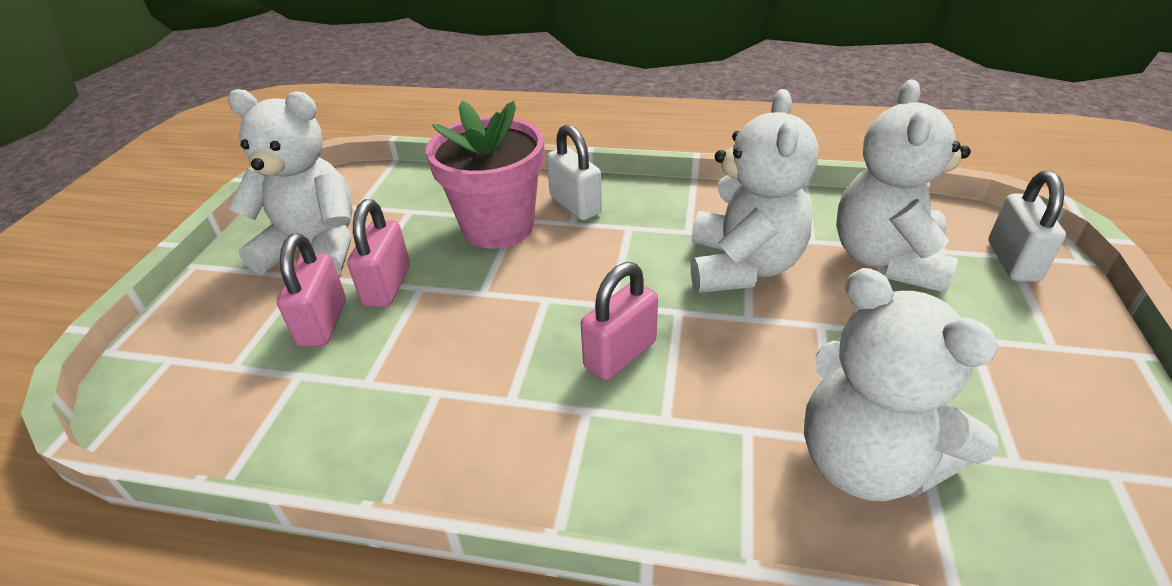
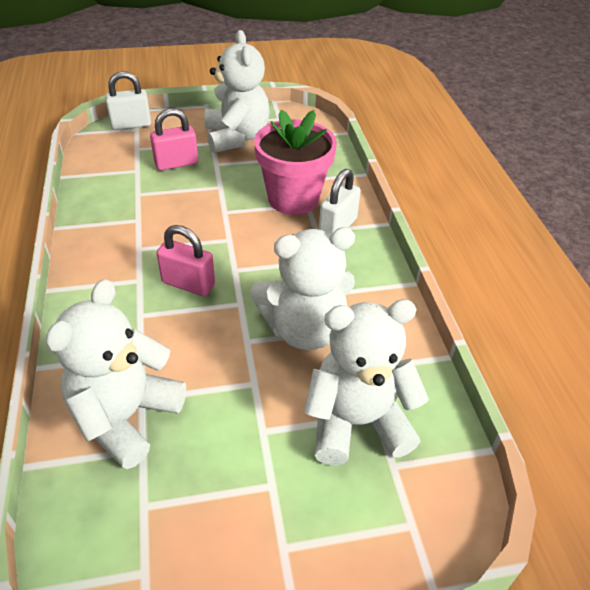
camera: 65 degrees right, 5 degrees up
pink padlock [347,199,410,308] -> none
white padlock [988,171,1066,282] -> white padlock moved to [105,71,151,130]

